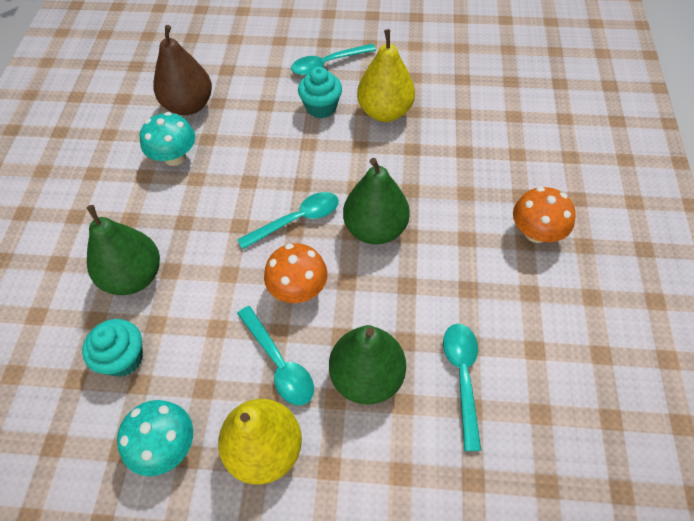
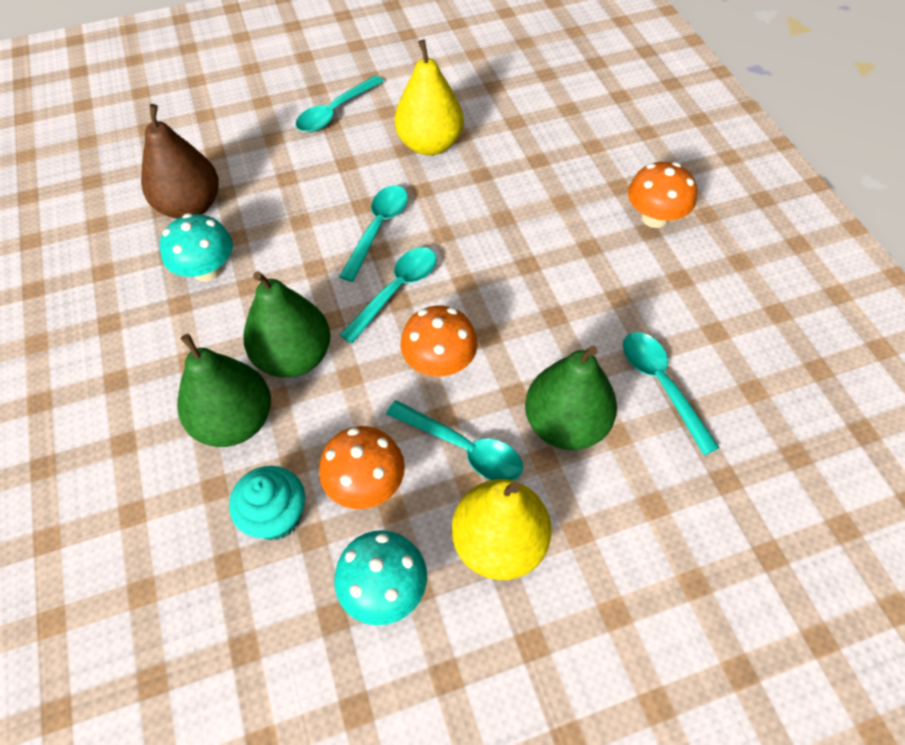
camera: 25 degrees left, 0 degrees up
turquoise cupcake [298,67,342,118] -> none
green pear [343,158,410,245] -> green pear moved to [243,271,331,378]
none -> orange mushroom [319,426,405,509]
none -> turquoise spoon [339,185,408,282]

